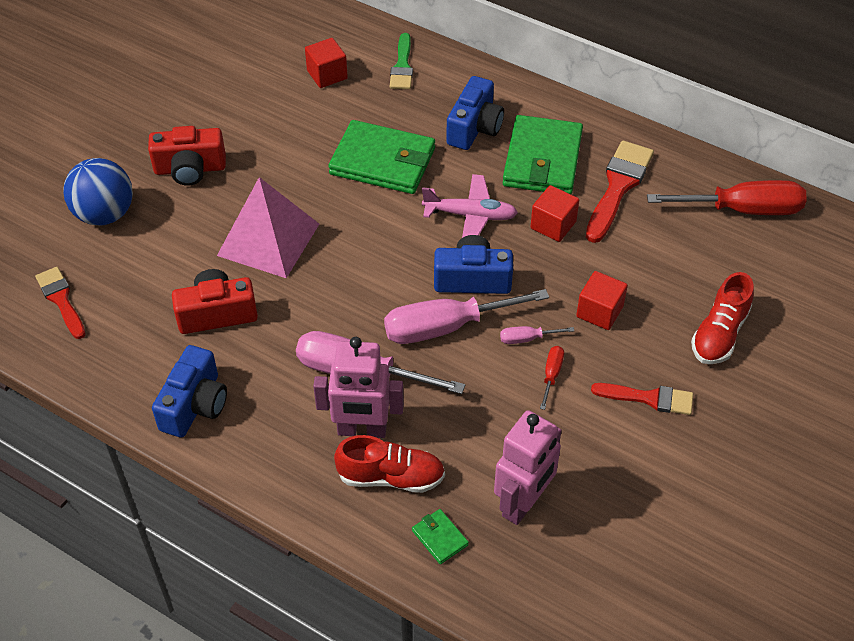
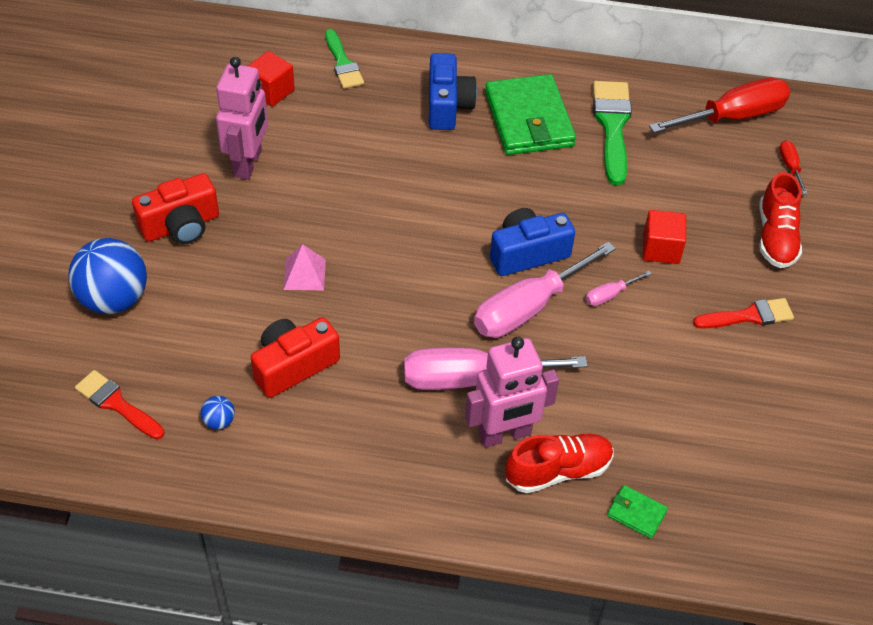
camera: 25 degrees left, 0 degrees up
blue camera [152,345,227,438] -> none
pink pyramid [217,177,319,278] -> pink pyramid [284,244,326,290], size x0.48
green wallet [328,120,435,194] -> none
pink plane [422,174,518,238] -> none
pink robot [494,410,561,525] -> pink robot moved to [216,57,268,180]
red cube [530,185,579,242] -> none
red screwdriver [540,346,564,410] -> red screwdriver moved to [779,140,808,194]
red brush [586,141,654,243] -> green brush [593,81,632,185]
none -> blue ball [200,396,235,430]

